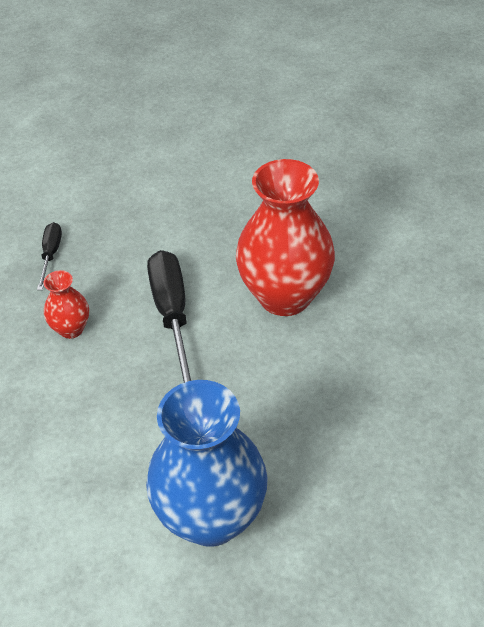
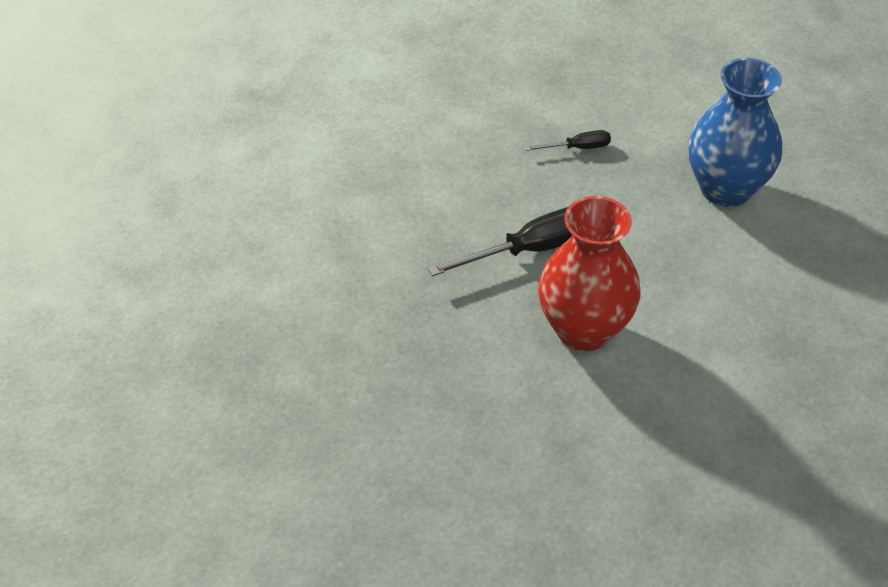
camera: 75 degrees right, 0 degrees up
red vase [44,270,89,339] -> none
blue vase [146,380,268,547] -> blue vase moved to [688,58,782,207]

